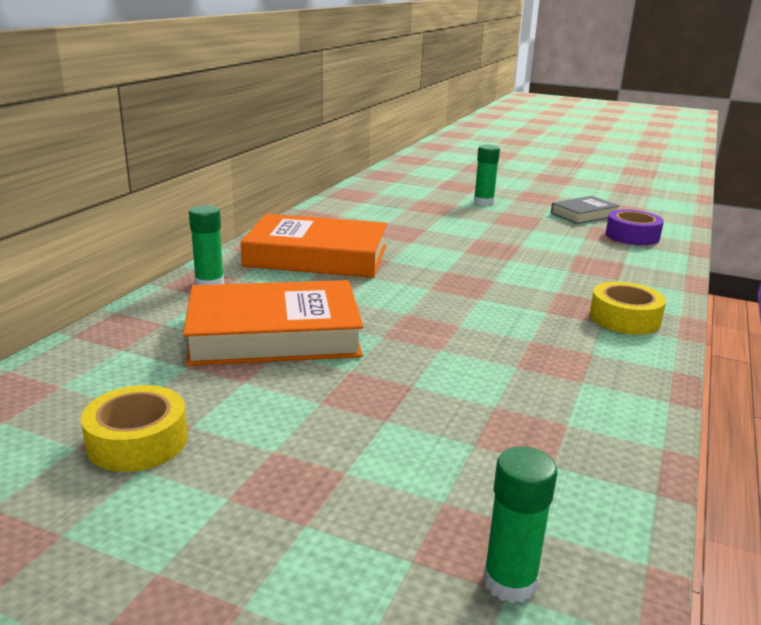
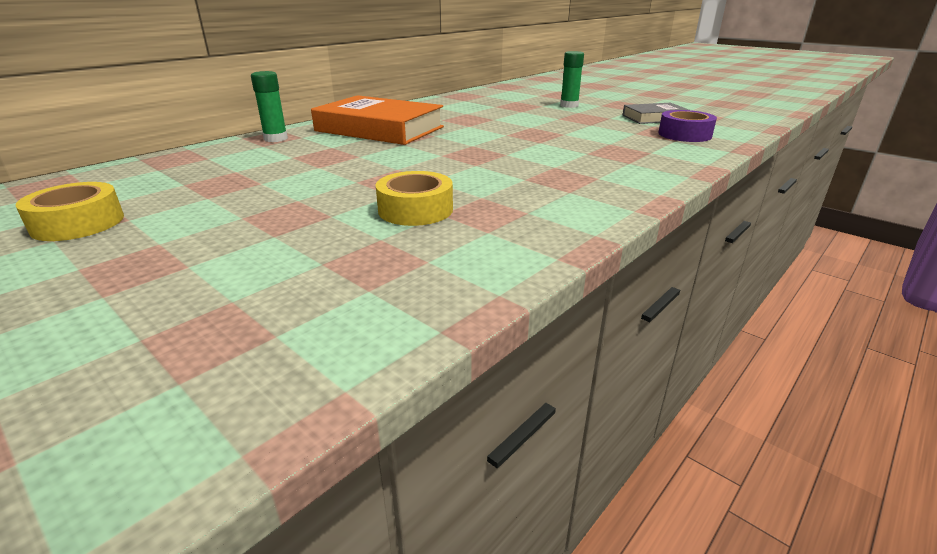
camera: 20 degrees right, 5 degrees up
orange book [183,280,363,366] -> none
green glue stick [483,447,557,603] -> none
yellow tape [590,282,666,335] -> yellow tape moved to [376,171,453,226]

